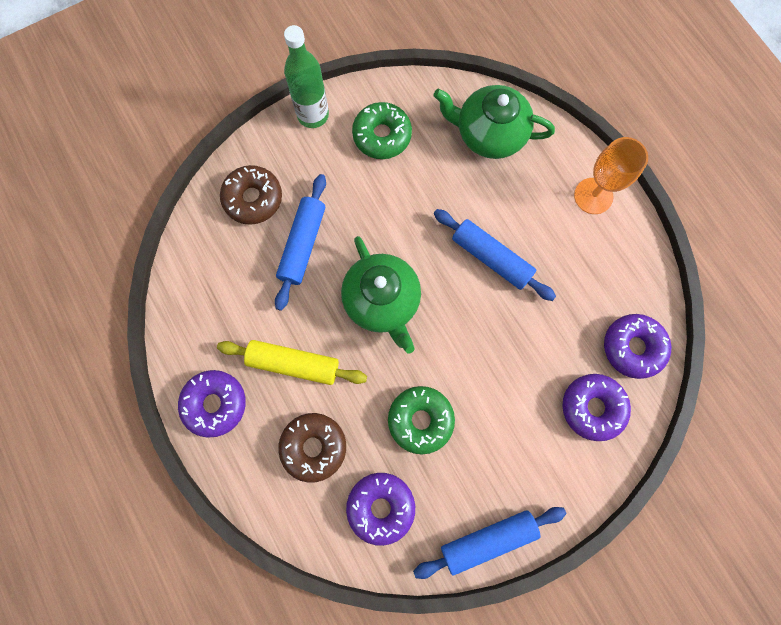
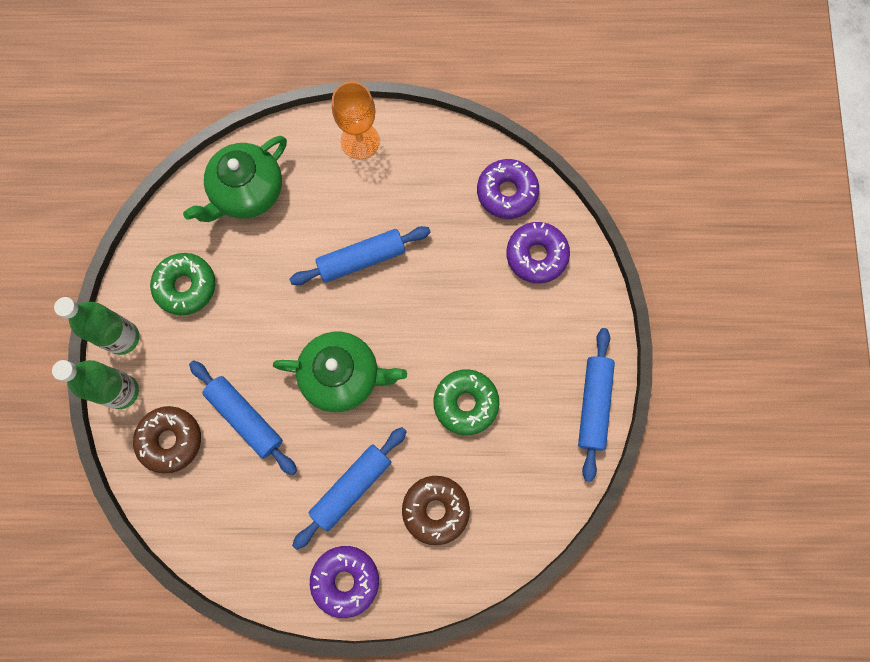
camera: 60 degrees left, 0 degrees up
yellow rolling pin [217,340,367,385] -> blue rolling pin [292,427,407,550]
purple donut [346,473,415,546] -> none
none -> green bottle [52,360,139,409]

